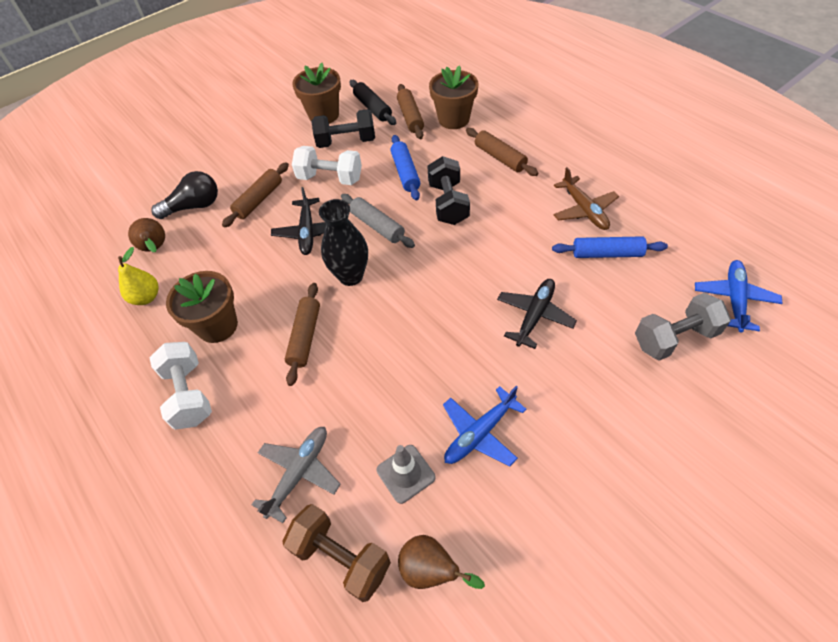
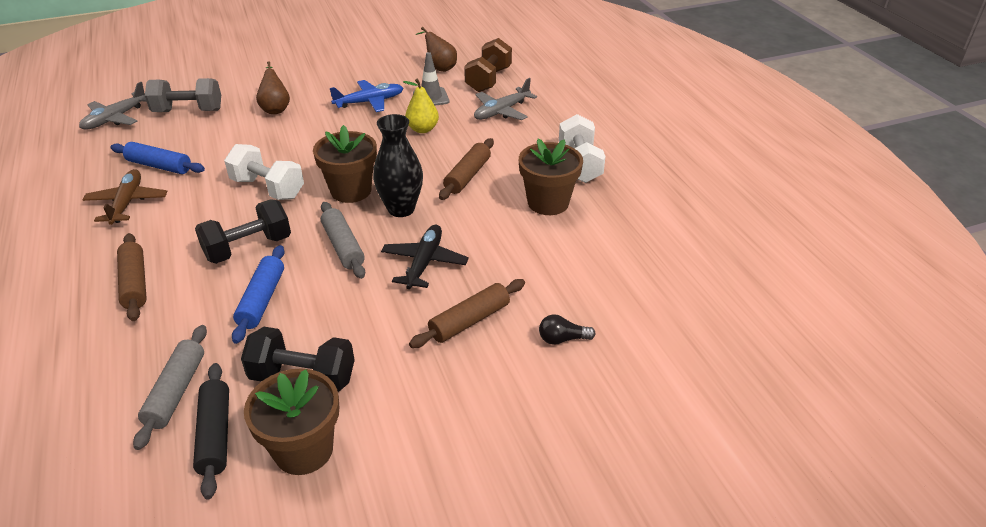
camera: 165 degrees left, 15 degrees down
yellow pear [118,247,159,305] -> yellow pear moved to [403,78,439,133]
brown pear [128,218,165,252] -> brown pear moved to [256,61,290,114]
black light bulb [151,171,218,219] -> black light bulb [539,315,596,345], size x0.57
brown dumbbell [283,504,391,602] -> brown dumbbell turned 60 degrees clockwise [464,38,512,92]
white dumbbell [292,146,362,185] -> white dumbbell moved to [224,144,304,200]
brown rolling pin [397,84,424,139] -> grey rolling pin [133,325,207,450]
black dumbbell [427,156,470,225] -> black dumbbell turned 45 degrees clockwise [195,199,291,264]
brown flower pot [429,65,478,129] -> brown flower pot moved to [313,125,377,203]
black plane [497,279,577,349] -> none
blue plane [695,260,783,332] -> grey plane [79,82,147,130]

